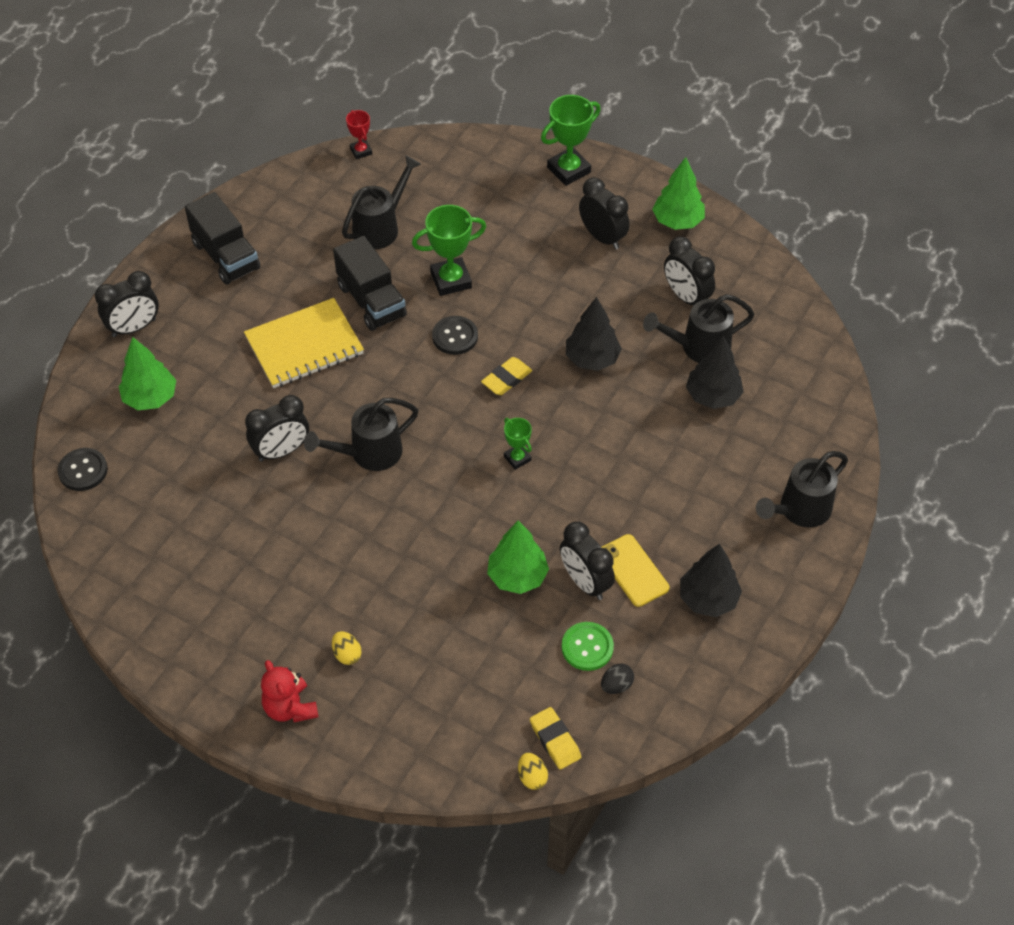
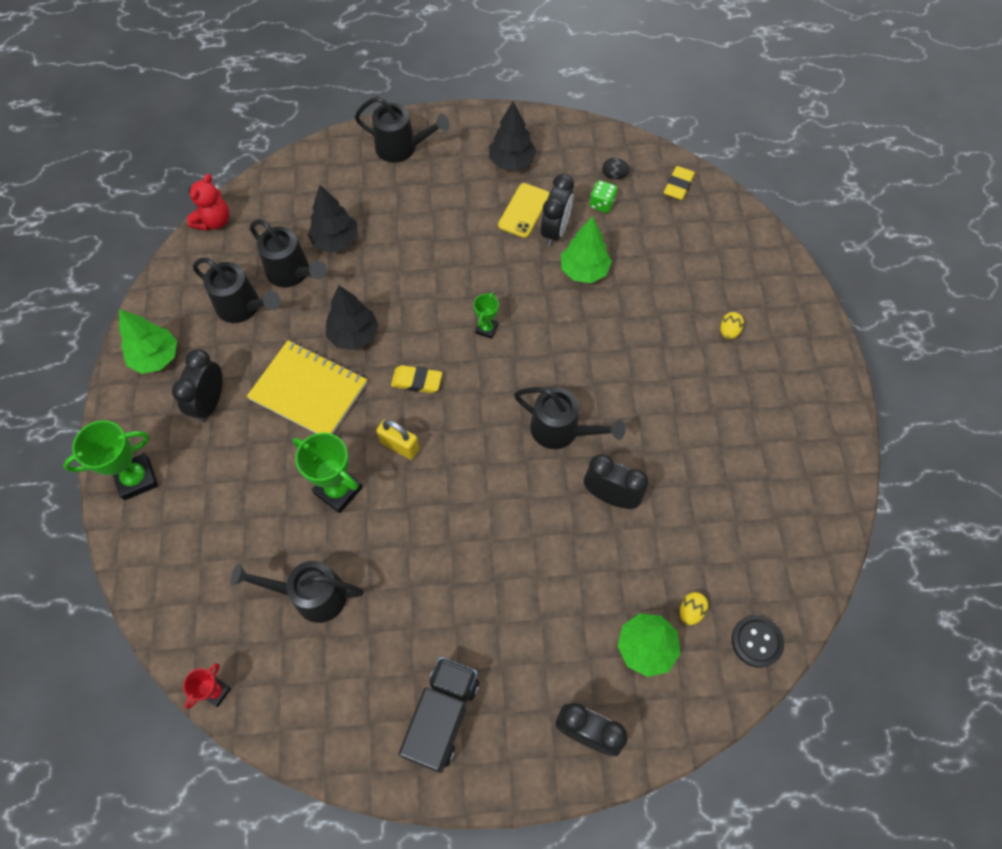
camera: 125 degrees left, 10 degrees up
yellow notebook [244,298,364,388] -> yellow notebook moved to [247,340,367,434]
red teddy bear [261,660,318,722] -> red teddy bear moved to [187,174,229,231]
black truck [333,236,407,331] -> none
black button [432,316,478,355] -> yellow padlock [376,419,419,460]
yellow egg [518,753,548,790] -> yellow egg moved to [680,592,708,625]
green trophy [541,95,601,186] -> green trophy turned 45 degrees counterclockwise [63,420,158,500]
green button [562,622,614,671] -> green dice [589,180,617,213]
black clock [664,236,715,305] -> black watering can [193,257,280,323]

